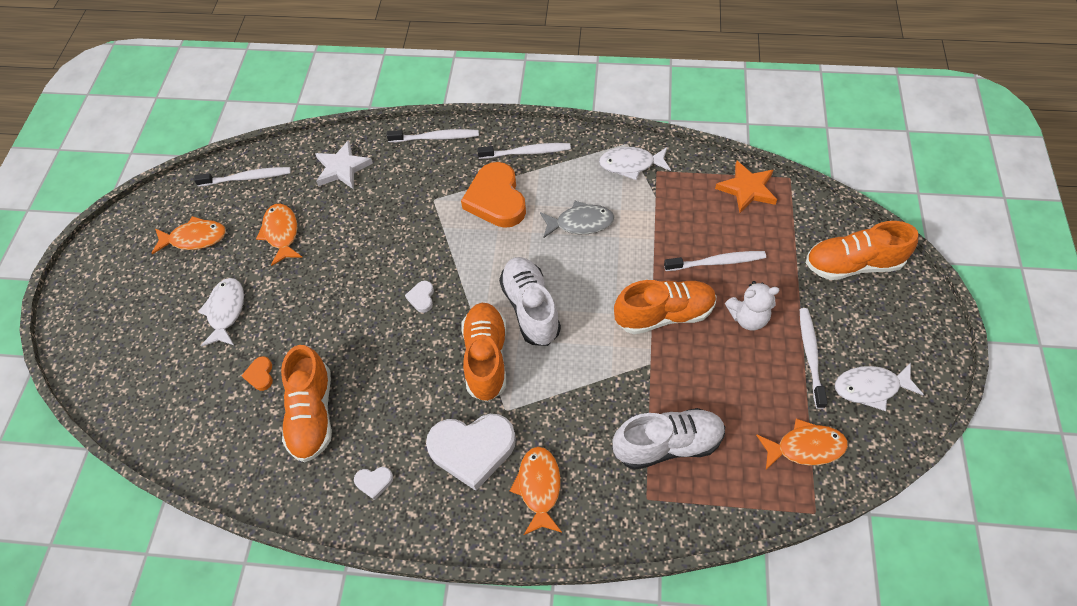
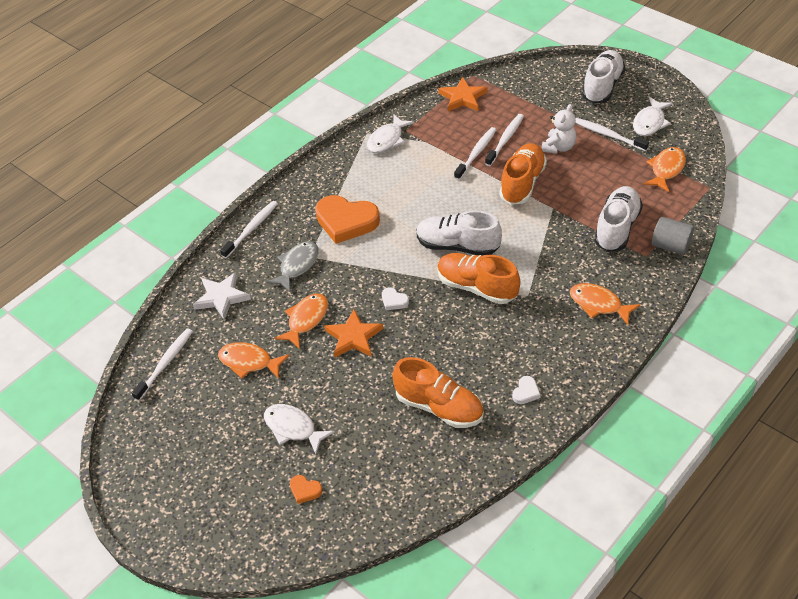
camera: 55 degrees left, 10 degrees down
orange fish [152,216,226,254] -> orange fish moved to [274,294,328,349]
orange heart [242,356,273,391] -> orange heart moved to [290,475,322,504]
white heart [426,414,516,491] -> none
white toothbrush [477,143,571,159] -> white toothbrush moved to [454,127,497,180]
grey fish [540,201,615,238] -> grey fish moved to [267,241,319,292]
orange shoe [806,221,918,280] -> none
none -> orange star [324,309,383,357]
none -> white shoe [582,50,625,104]
none -> grey cylinder [652,217,694,255]

